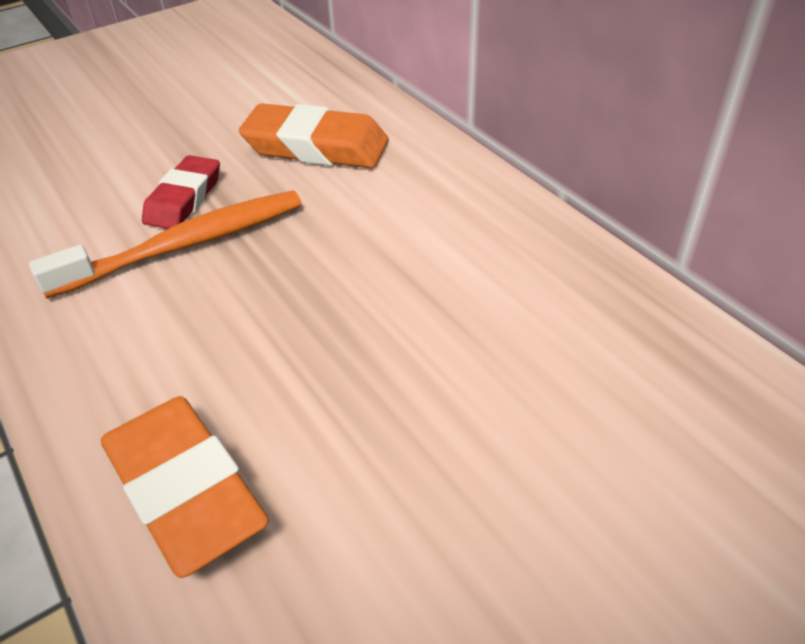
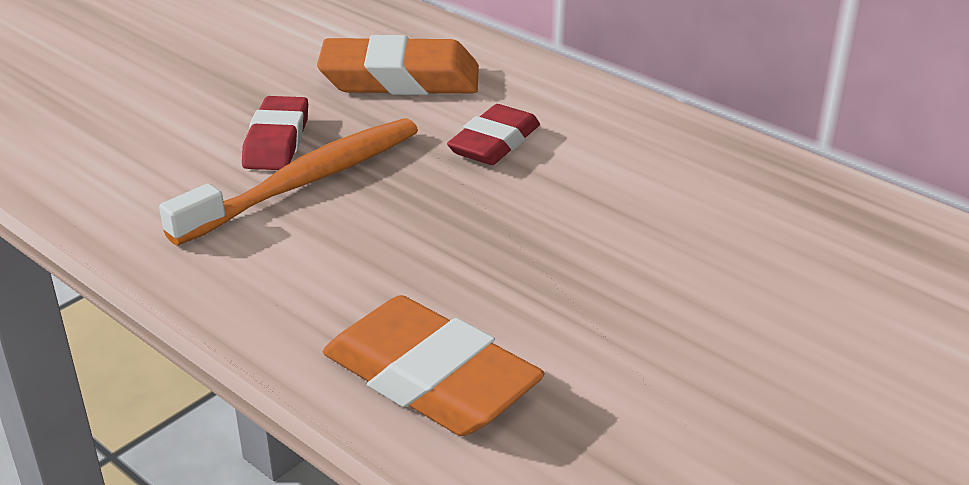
camera: 15 degrees left, 10 degrees down
none -> red eraser [447,104,540,165]

